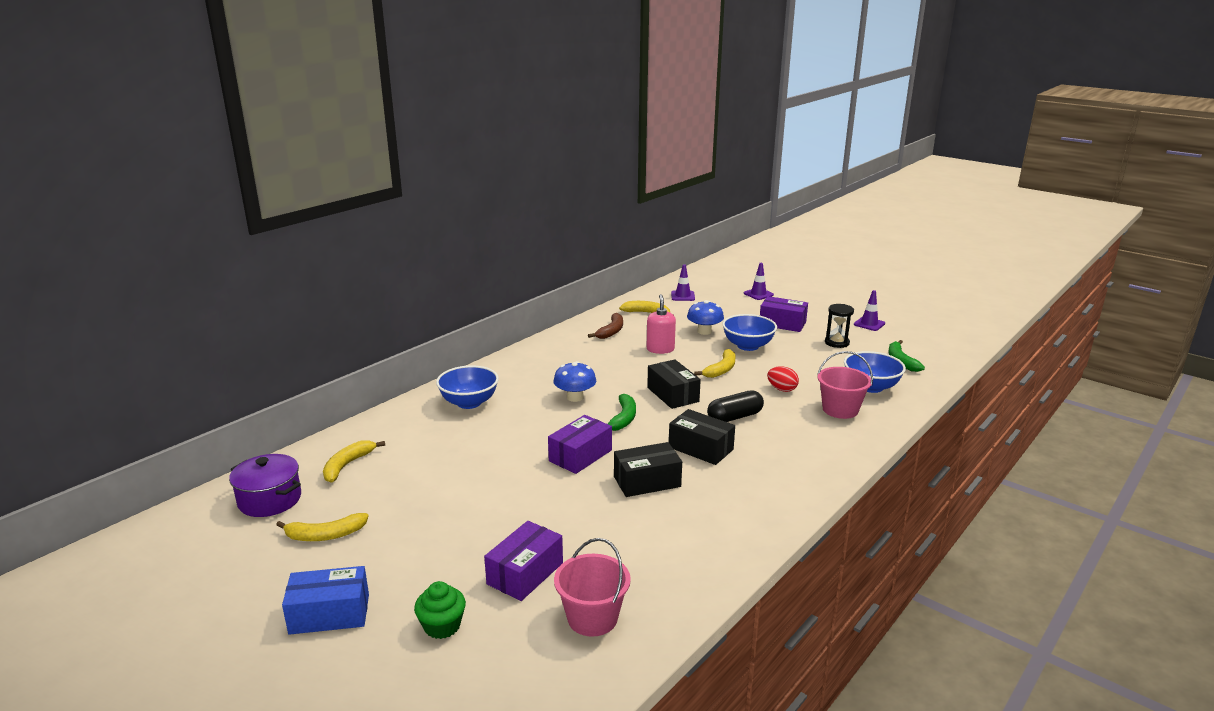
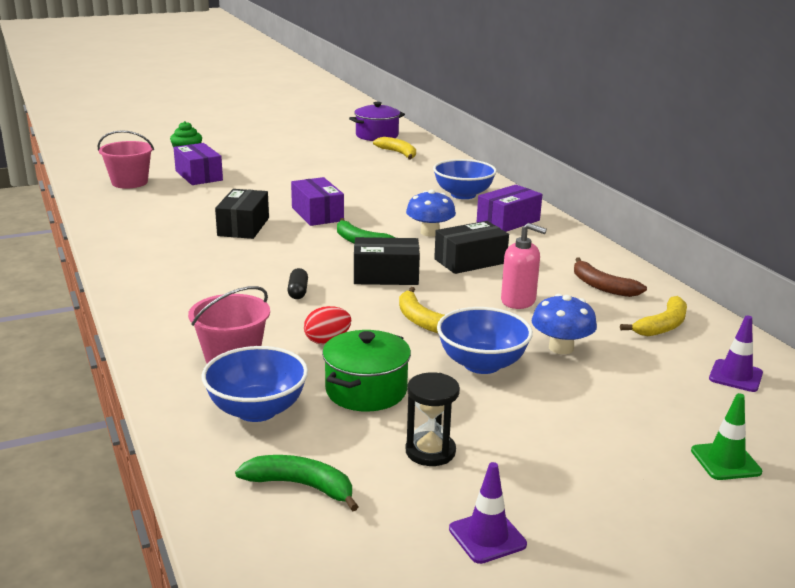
camera: 115 degrees right, 0 degrees up
yellow banana [276,513,368,541] -> none
blue box [282,566,369,635] -> none
black box [669,409,735,465] -> black box moved to [434,221,509,274]
black capsule [707,390,764,422] -> black capsule [287,268,308,299], size x0.59
purple traffic cone [744,263,774,300] -> green traffic cone [691,393,762,480]
purple box [760,296,808,332] -> purple box moved to [477,185,542,232]
none -> green pot [322,330,411,411]

